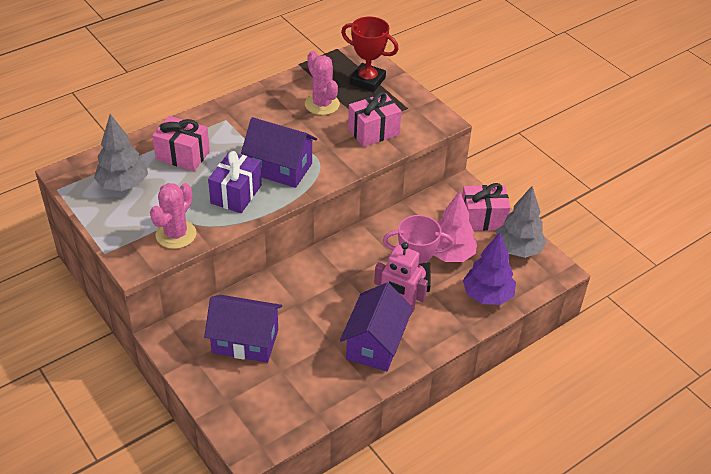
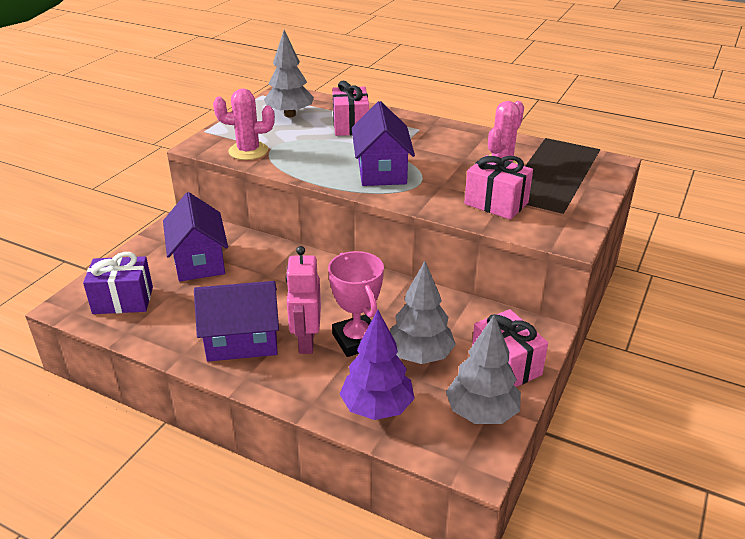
camera: 65 degrees right, 10 degrees down
purple gift [208,151,262,213] -> purple gift moved to [83,252,153,314]
red trophy [341,16,399,92] -> none
pink tree [434,191,477,262] -> grey tree [390,261,456,364]

